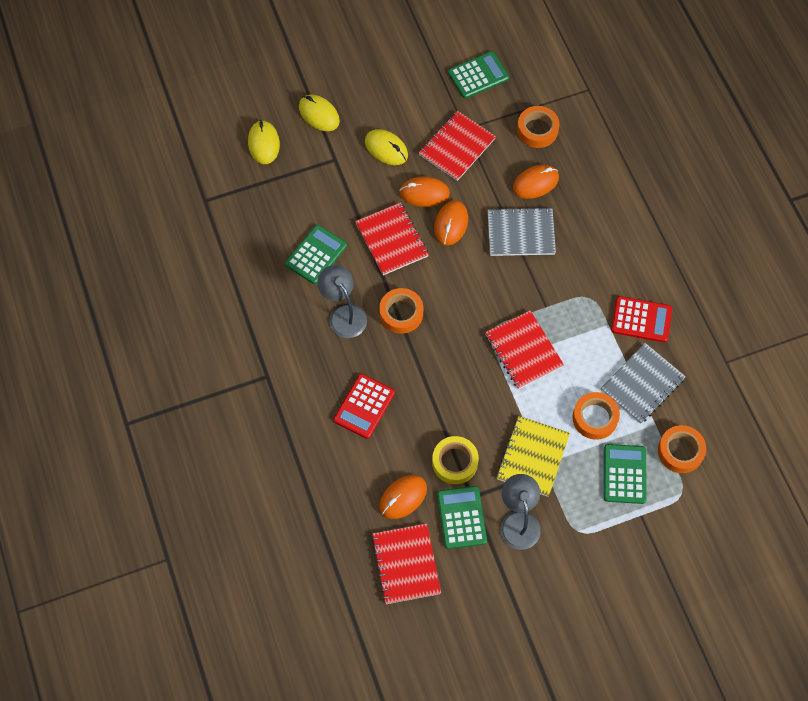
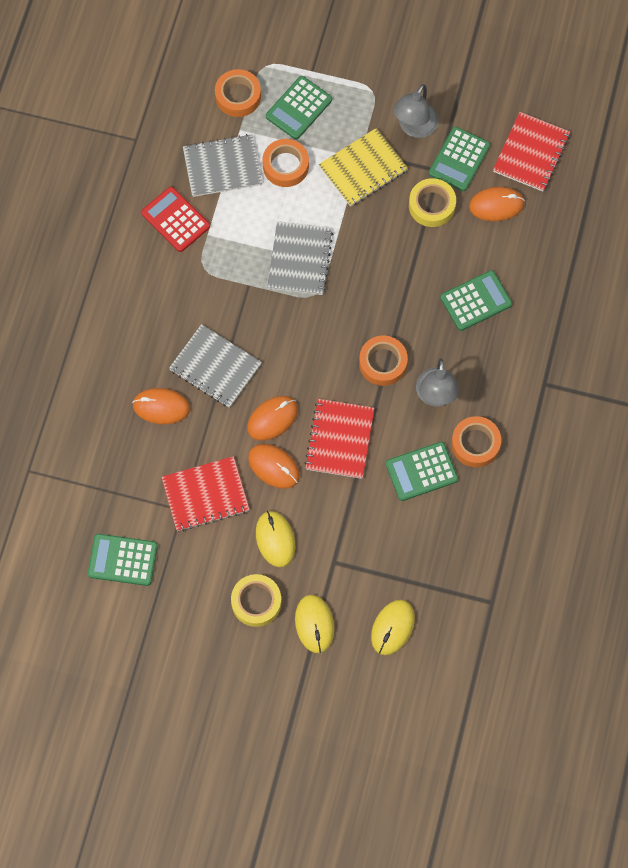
camera: 145 degrees left, 5 degrees up
red calculator [334,374,395,439] -> green calculator [440,270,512,331]
red notebook [485,311,564,389] -> grey notebook [267,221,333,295]
orange tape [517,106,559,148] -> orange tape moved to [451,416,501,467]
none -> yellow tape [231,574,282,627]

